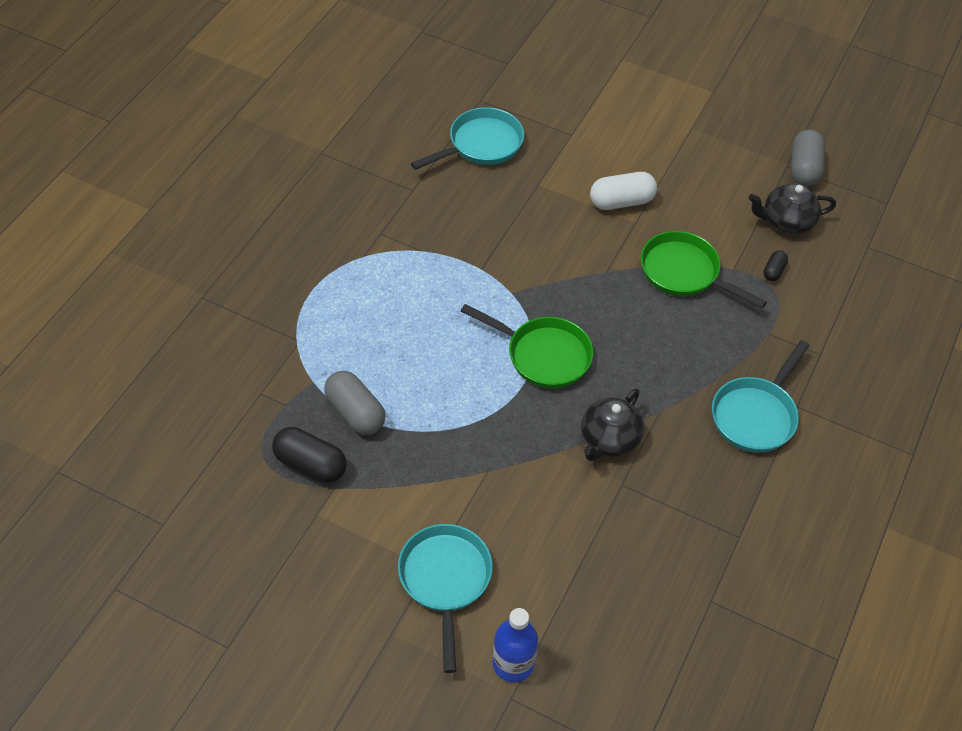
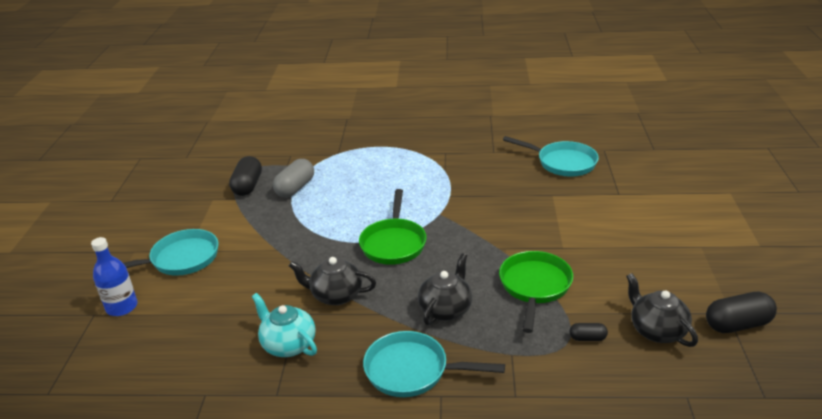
camera: 70 degrees right, 20 degrees down
white capsule [590,172,657,210] -> none
grey capsule [791,130,825,186] -> black capsule [706,292,777,333]
none -> turquoise teapot [252,293,317,357]
none -> black teapot [418,253,472,325]

